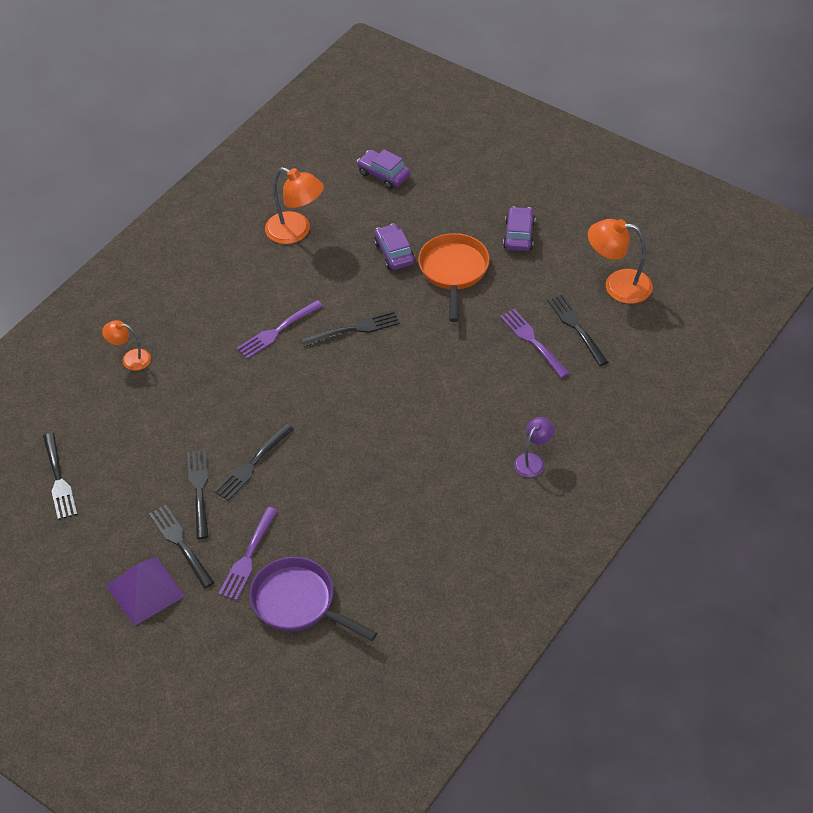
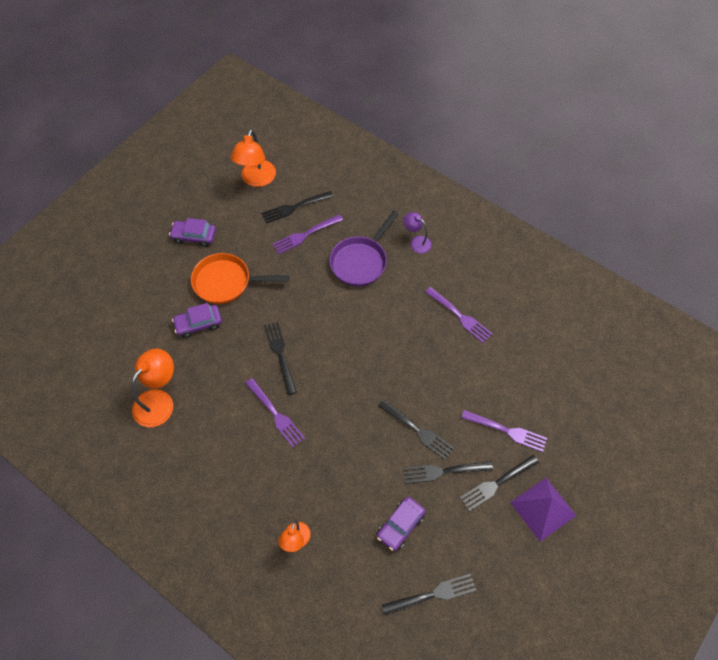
camera: 90 degrees left, 10 degrees up
purple pan [250,557,377,641] -> purple pan moved to [329,211,399,286]
purple car [357,150,410,189] -> purple car moved to [377,497,425,551]
none -> purple fork [425,287,493,343]

